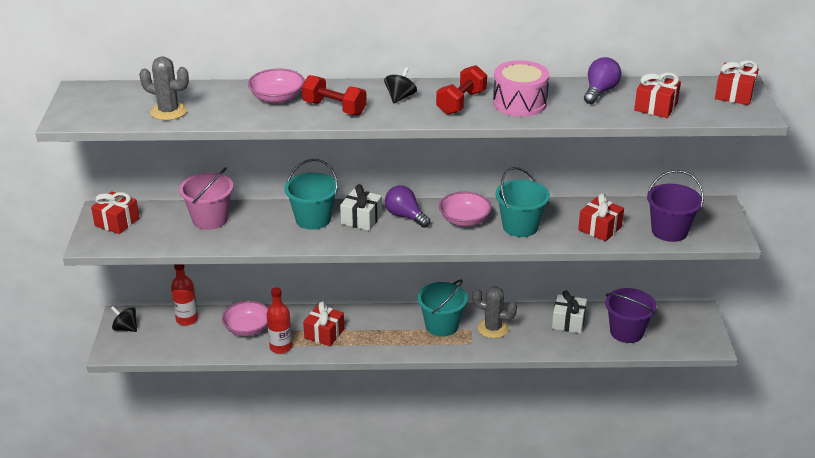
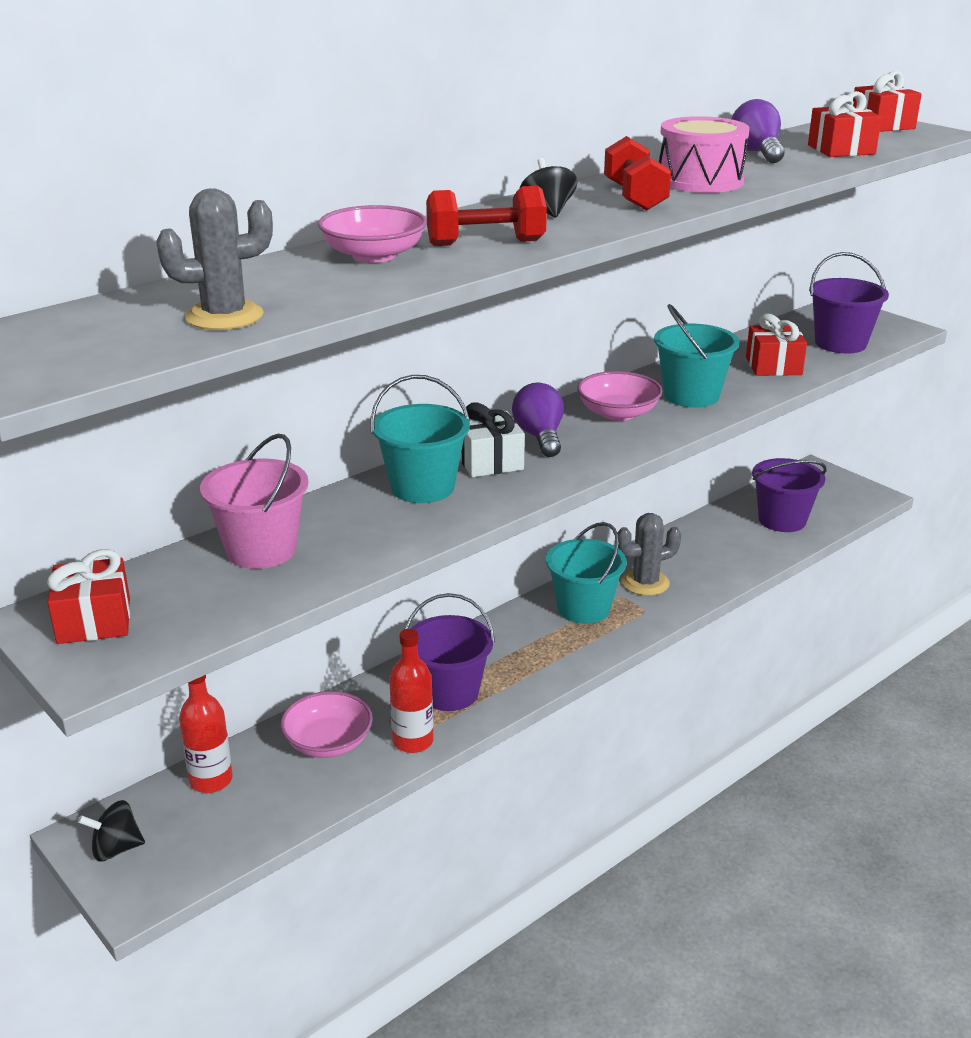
camera: 40 degrees left, 5 degrees down
red gift [303,301,344,346] -> purple bucket [405,593,495,711]
purple light bulb [385,186,430,228] -> purple light bulb turned 75 degrees clockwise [512,383,564,457]
white gift [552,290,587,334] -> none

